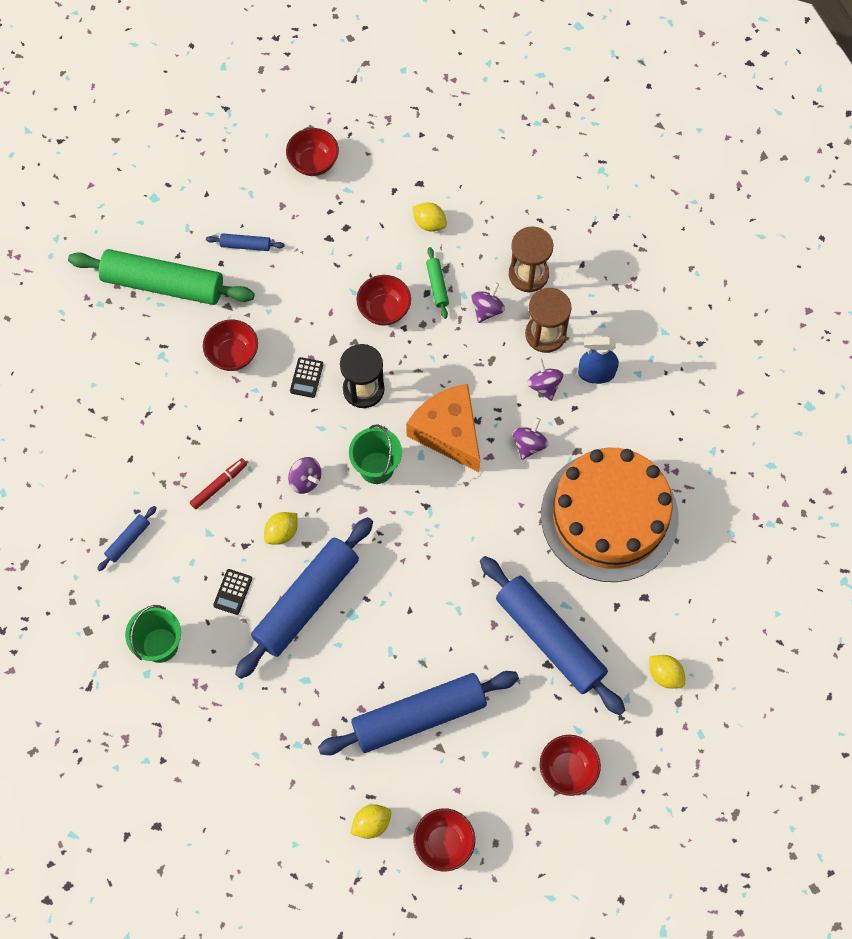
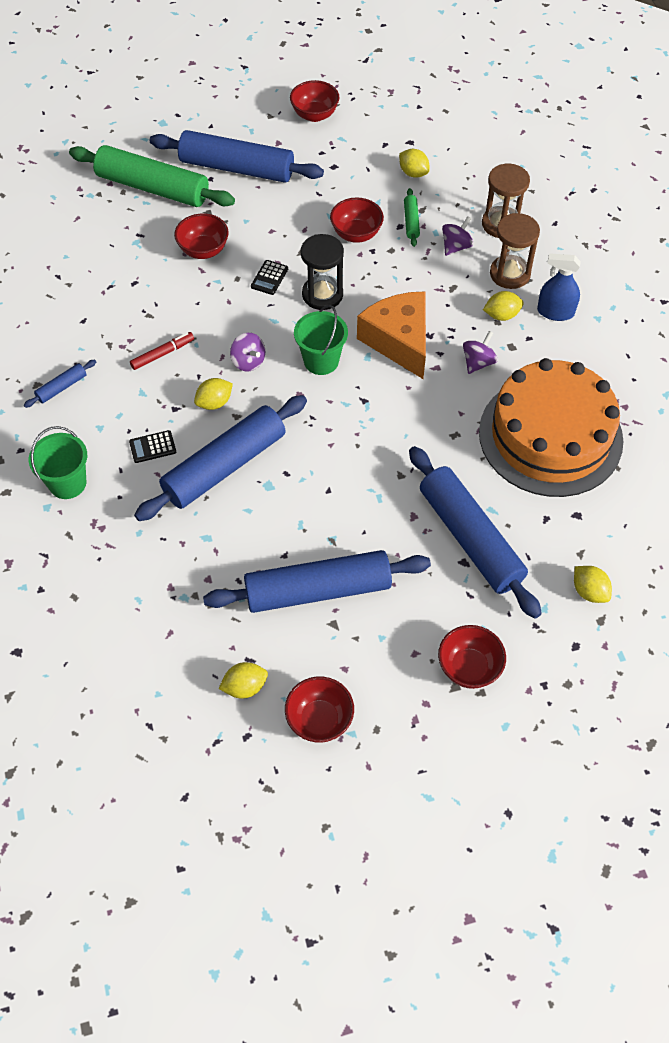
camera: 10 degrees right, 10 degrees down
blue rolling pin [206,233,285,251] -> blue rolling pin [150,130,324,183], size x2.39
black calculator [213,569,252,615] -> black calculator turned 45 degrees clockwise [129,430,176,463]
purple spinning top [527,358,563,401] -> yellow lemon [483,291,524,321]

